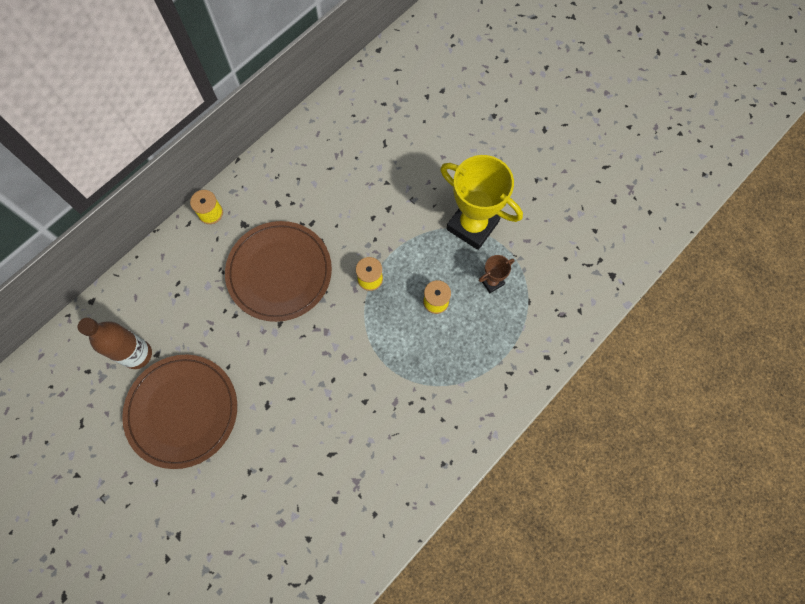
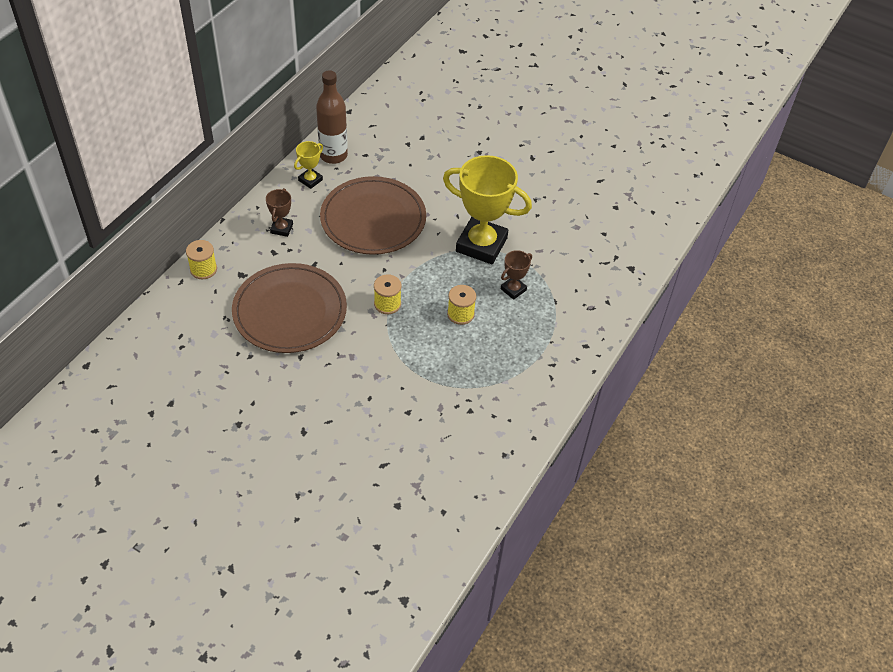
camera: 15 degrees left, 20 degrees down
brown bottle [78,317,152,369] -> brown bottle moved to [316,70,348,164]
brown plate [122,355,237,469] -> brown plate moved to [320,176,426,255]
none -> brown trophy [266,188,293,237]
none -> yellow trophy [294,141,323,189]

